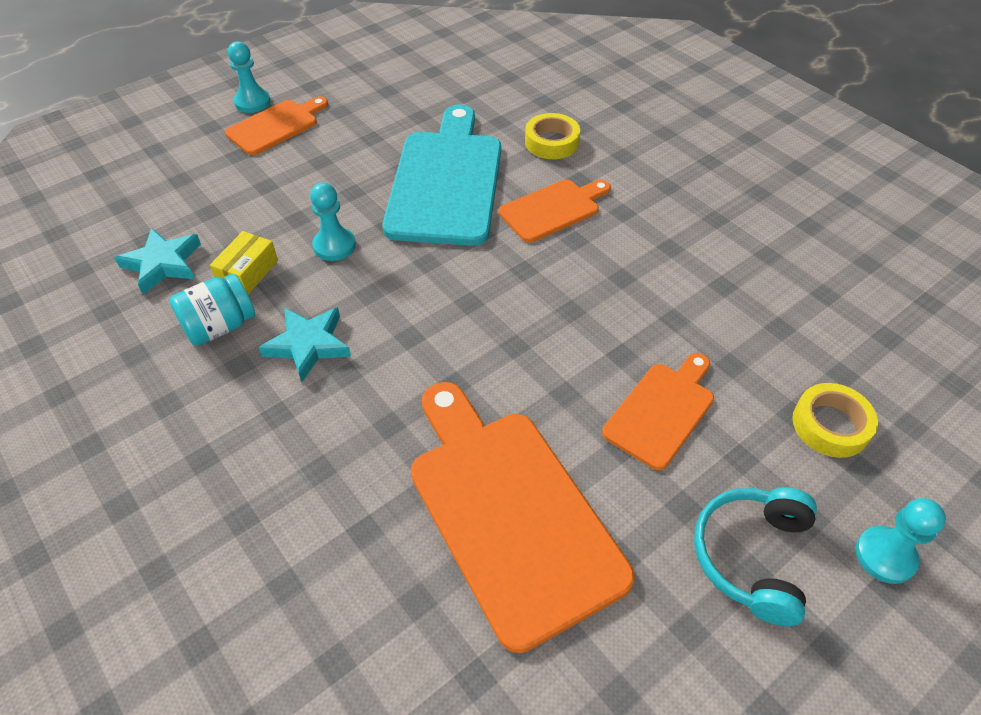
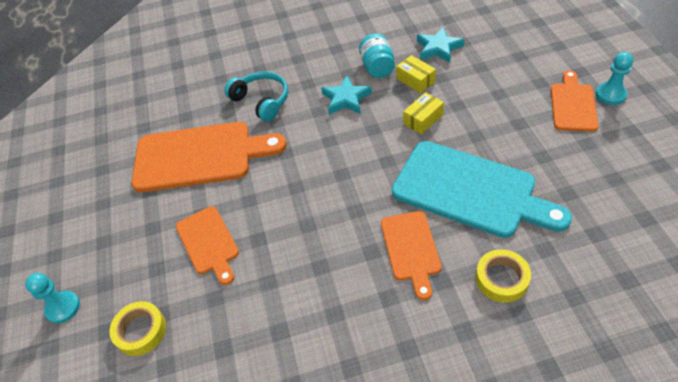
camera: 120 degrees right, 0 degrees up
orange cutting board [225,96,328,155] -> orange cutting board turned 150 degrees counterclockwise [551,70,599,132]
turquoise pawn [310,182,356,261] -> yellow box [403,92,444,134]
turquoise headphones [694,487,817,626] -> turquoise headphones moved to [224,71,288,122]

